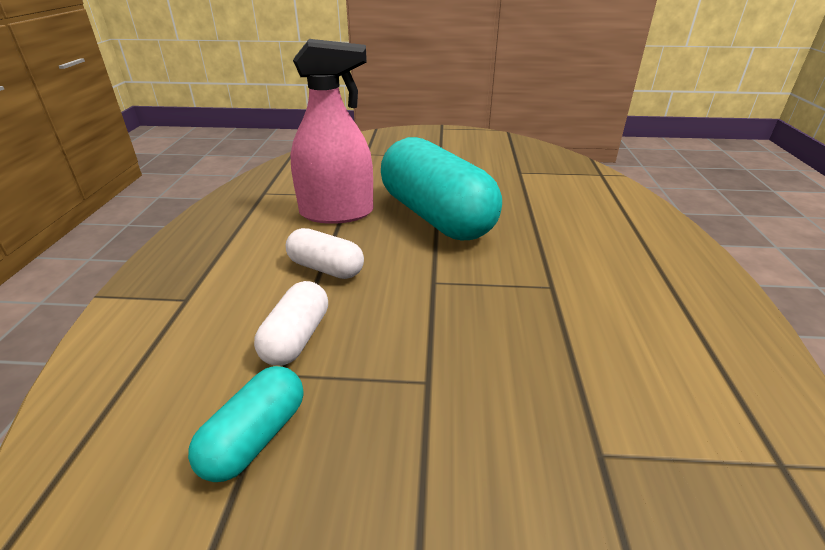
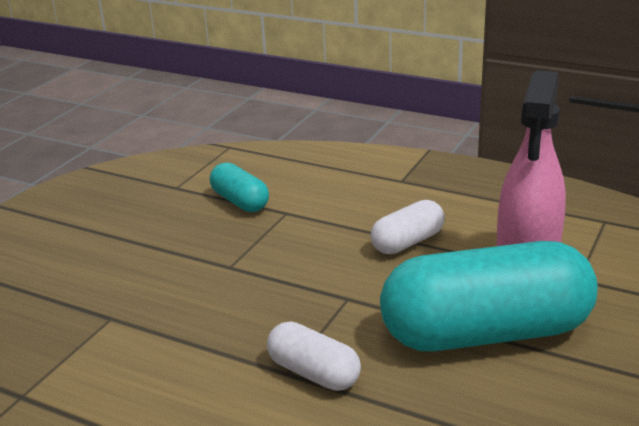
camera: 115 degrees right, 5 degrees down
white capsule [254,281,328,366] -> white capsule moved to [267,321,361,391]

